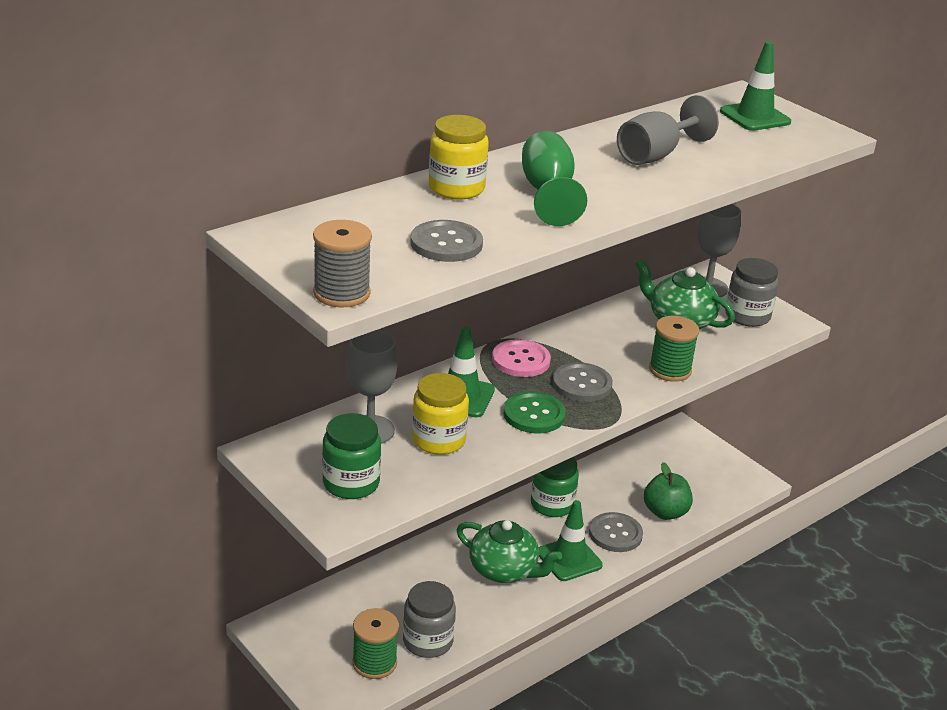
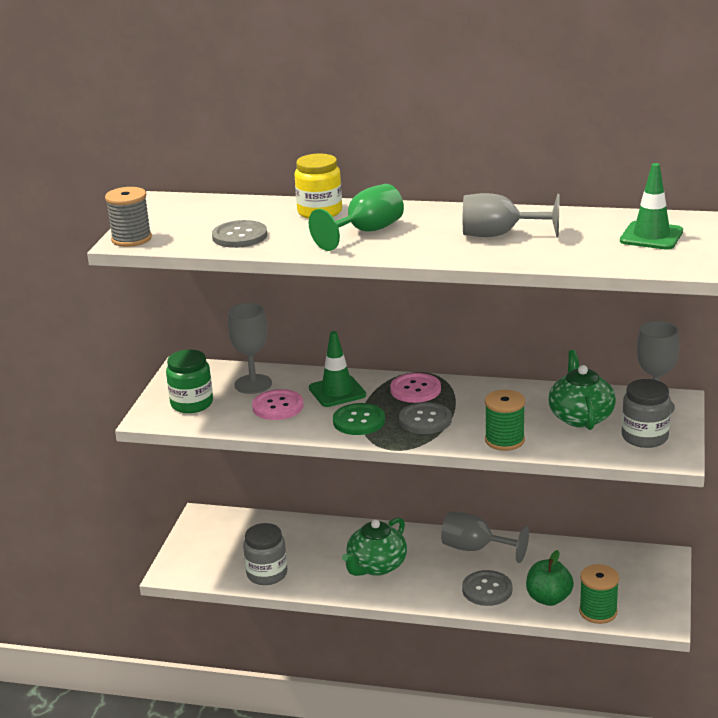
camera: 55 degrees right, 5 degrees down
green spool [352,608,399,679] -> green spool moved to [579,564,619,624]
yellow jar [412,373,469,455] -> pink button [252,389,304,420]
green teapot [457,520,562,583] -> green teapot turned 45 degrees clockwise [342,517,407,576]
green jar [531,457,579,517] -> grey goblet [441,512,529,563]
green traffic cone [539,500,603,581] -> none

